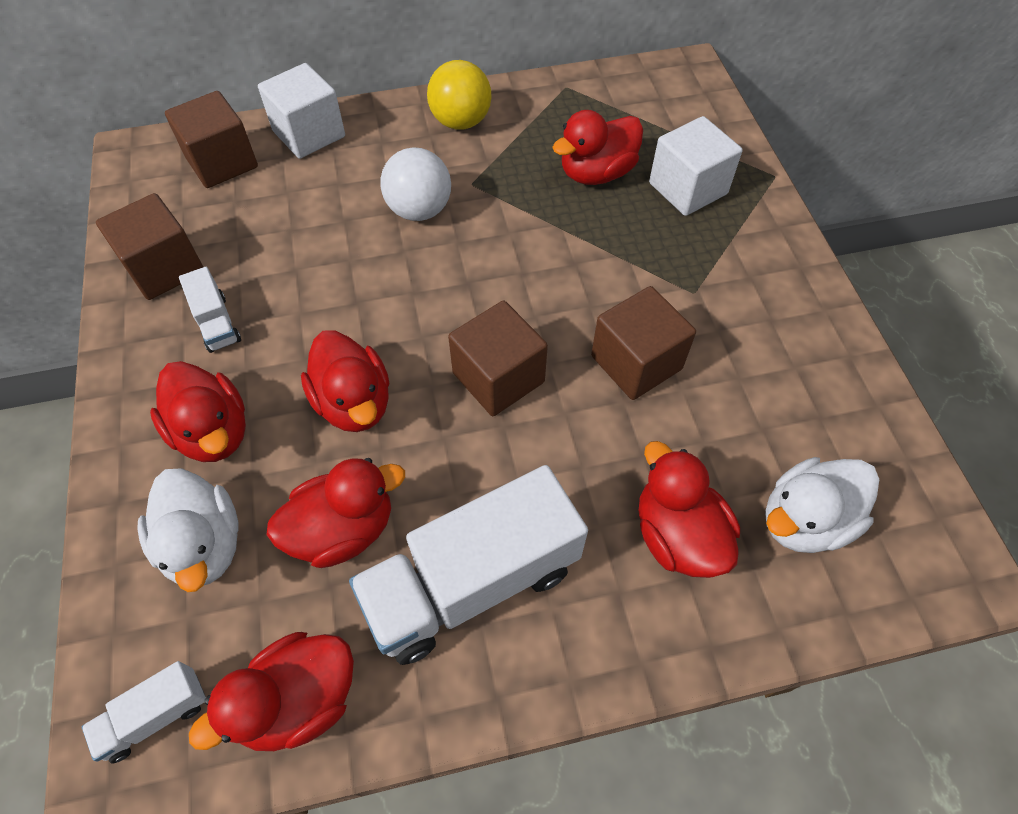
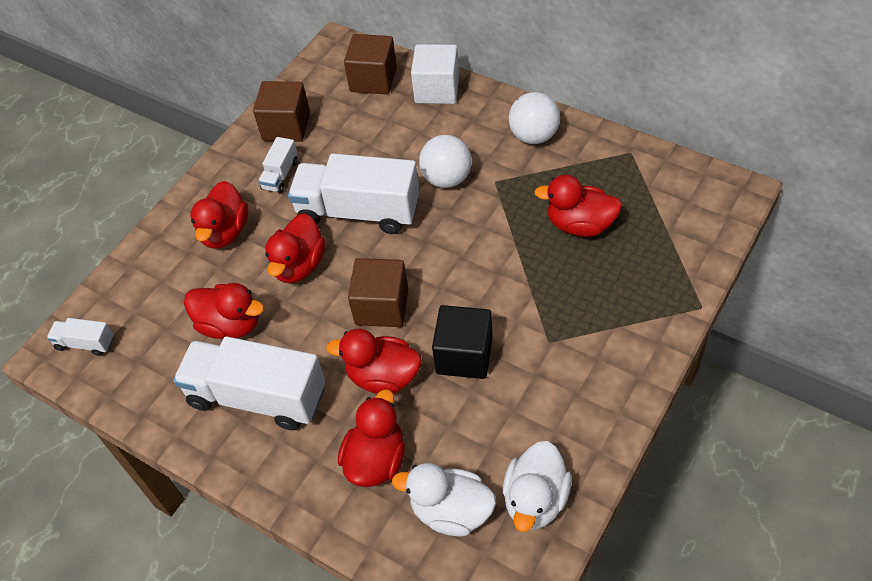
camera: 50 degrees right, 5 degrees down
white duck [137,469,239,592] -> white duck moved to [503,441,572,532]
red duck [189,632,354,751] -> red duck moved to [326,329,422,394]
yellow ball [427,60,492,130] -> white ball [509,92,560,144]
brown cube [591,286,696,400] -> black cube [432,305,493,379]
white cube [649,116,743,216] -> none
none -> white truck [288,153,420,234]

